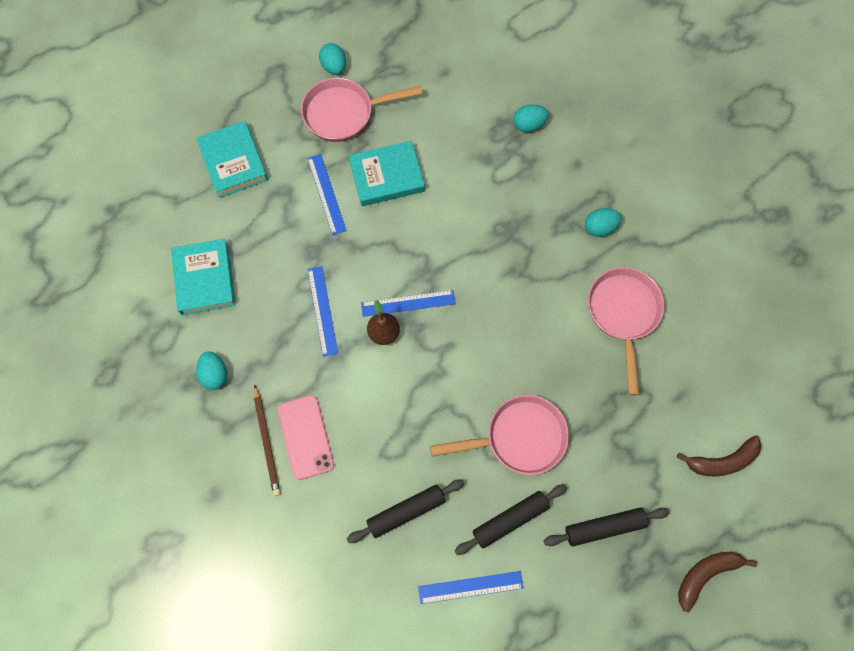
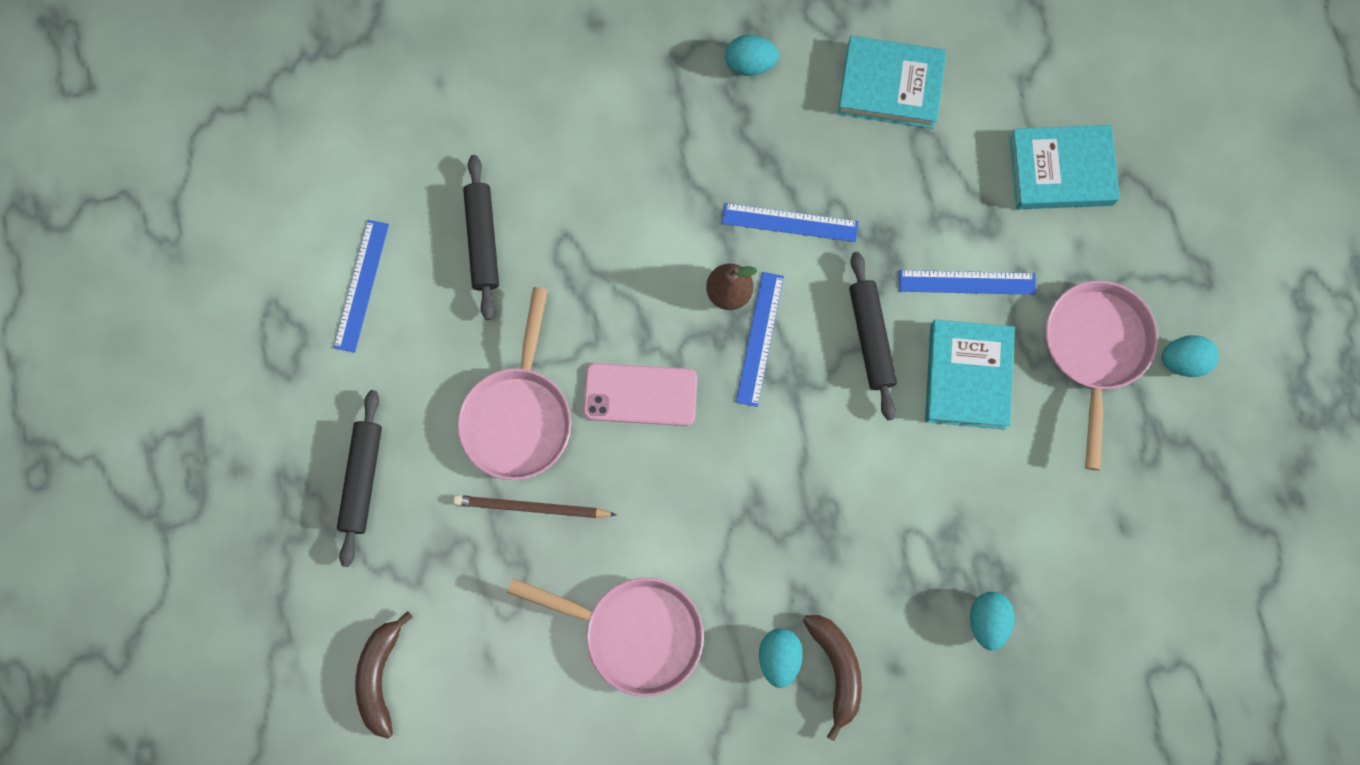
camera: 110 degrees right, 5 degrees up
brown pencil [254,385,280,496] -> brown pencil moved to [453,495,616,518]
pink phone [278,395,334,480] -> pink phone moved to [583,363,697,426]
black rolling pin [455,484,567,555] -> black rolling pin moved to [849,252,897,420]
brown banana [678,552,757,612] -> brown banana moved to [803,615,862,741]

